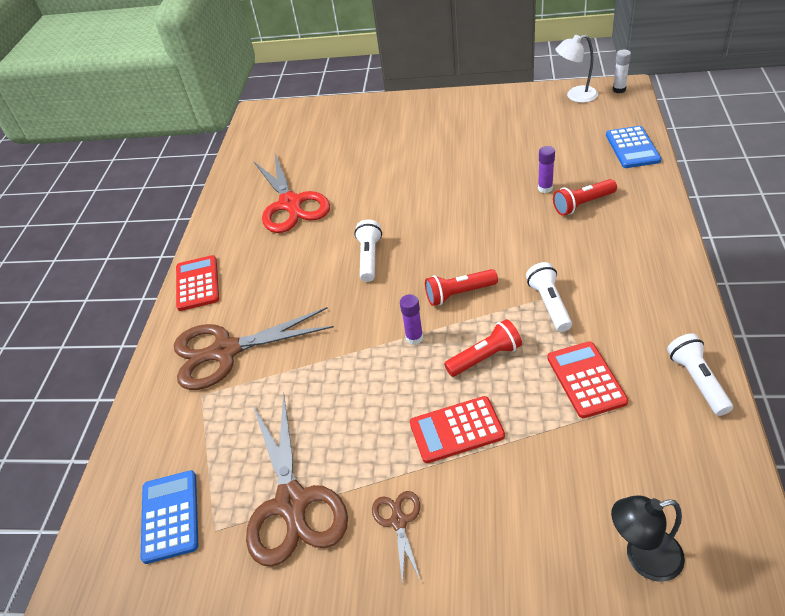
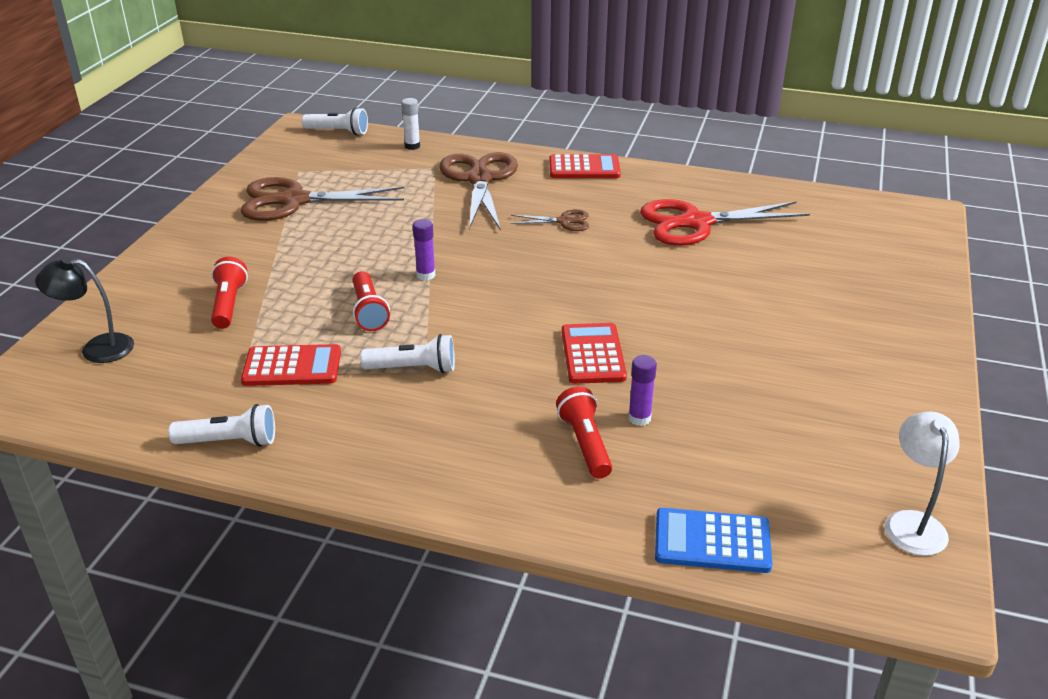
camera: 95 degrees right, 10 degrees down
blue calculator [141,470,198,564] -> none
white flashlight [354,220,382,282] -> white flashlight moved to [302,107,368,136]
brown scissors [372,491,421,587] -> brown scissors moved to [510,209,589,231]
red calculator [410,396,505,463] -> red calculator moved to [562,323,627,384]
red flashlight [425,269,498,306] -> red flashlight moved to [211,257,248,329]
black lamp [611,495,685,582] -> black lamp turned 90 degrees counterclockwise [35,256,134,363]
white glue stick [613,49,631,93] -> white glue stick moved to [401,98,420,150]

